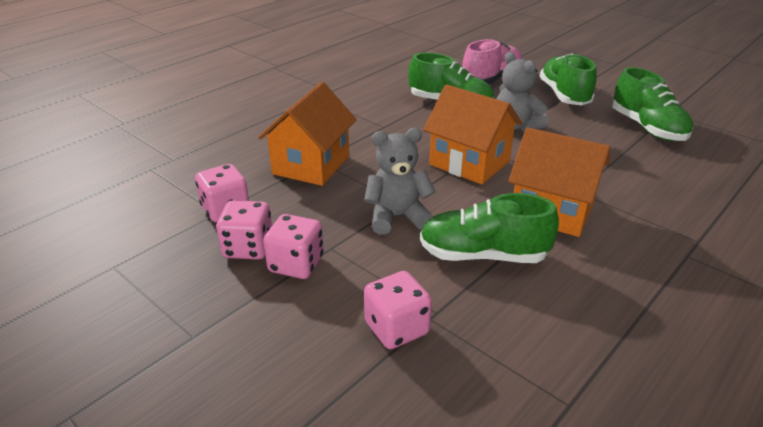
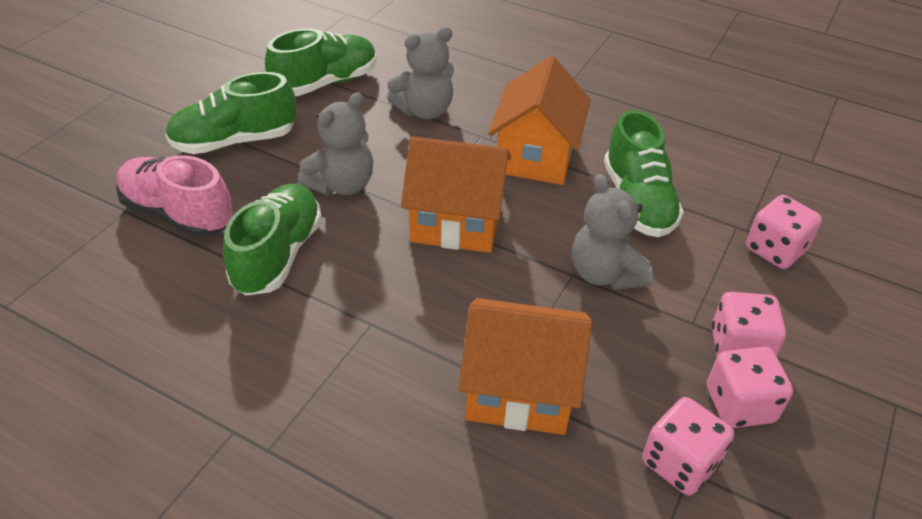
camera: 105 degrees left, 10 degrees up
orange house [423,84,522,185] -> orange house turned 75 degrees clockwise [401,136,511,253]
none -> grey teddy bear [387,27,454,119]

